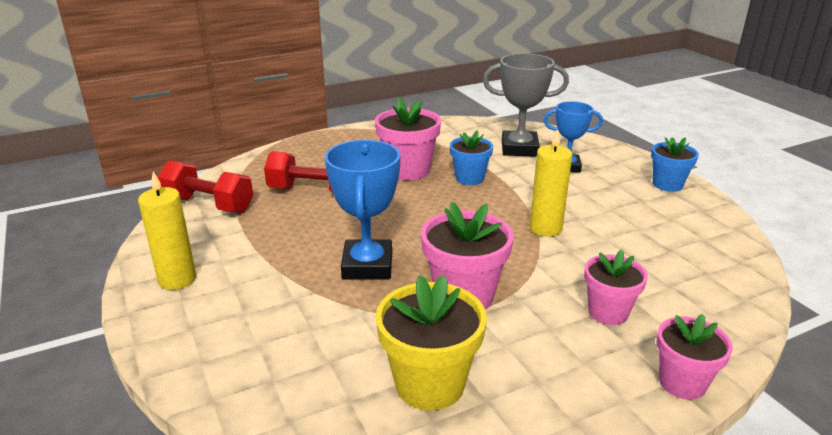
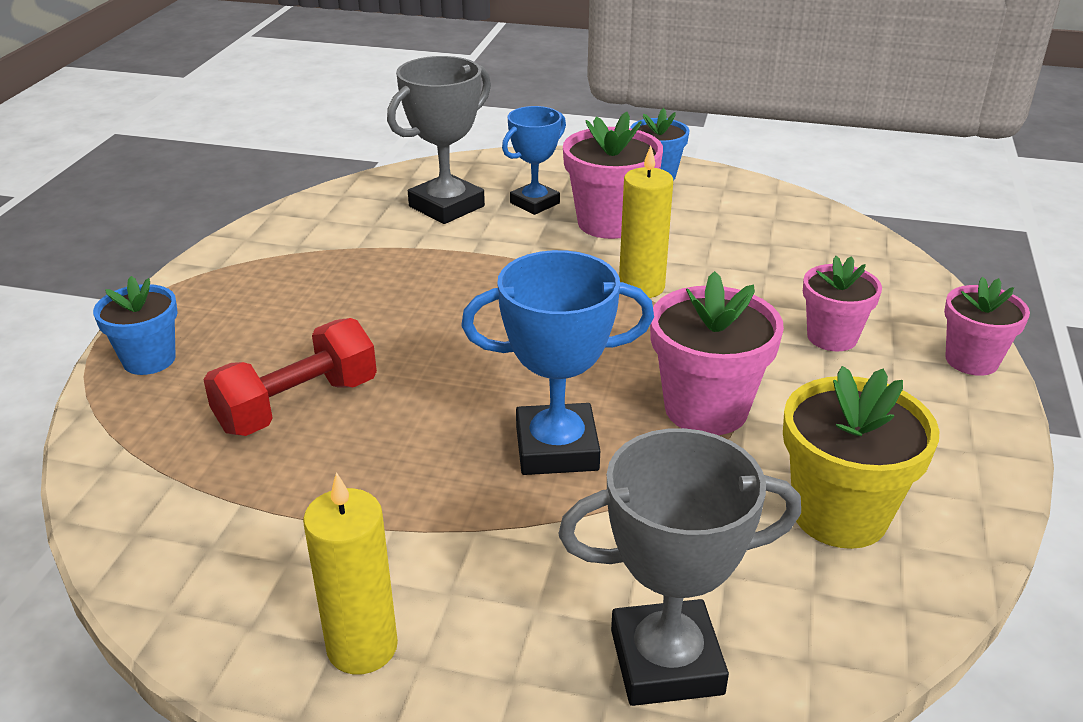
camera: 50 degrees left, 5 degrees up
red dumbbell [157,160,253,213] -> none
blue trophy [325,140,400,280] -> blue trophy turned 45 degrees counterclockwise [461,250,654,475]
pink flower pot [375,98,441,181] -> pink flower pot moved to [563,112,663,239]
blue flower pot [450,130,493,185] -> blue flower pot moved to [93,276,178,375]
none -> grey trophy [558,428,801,706]

